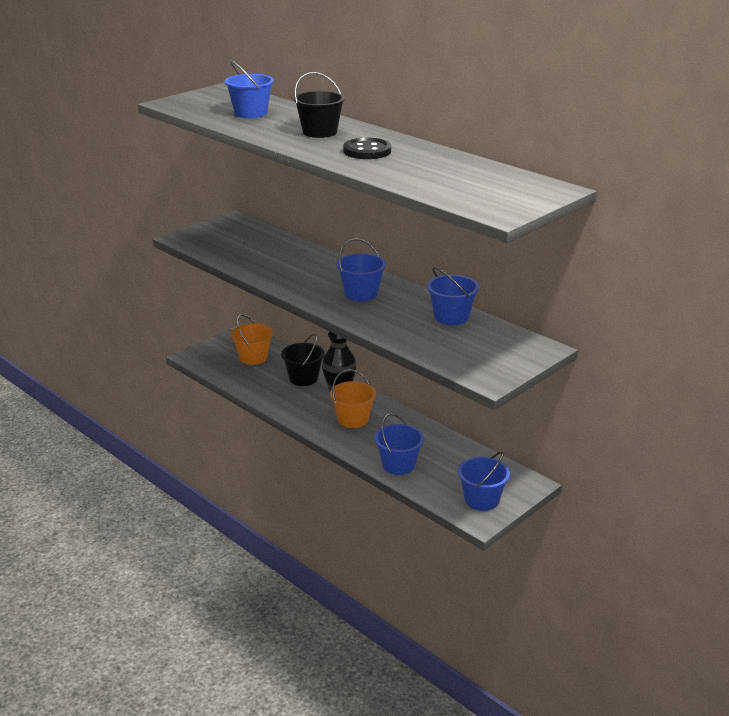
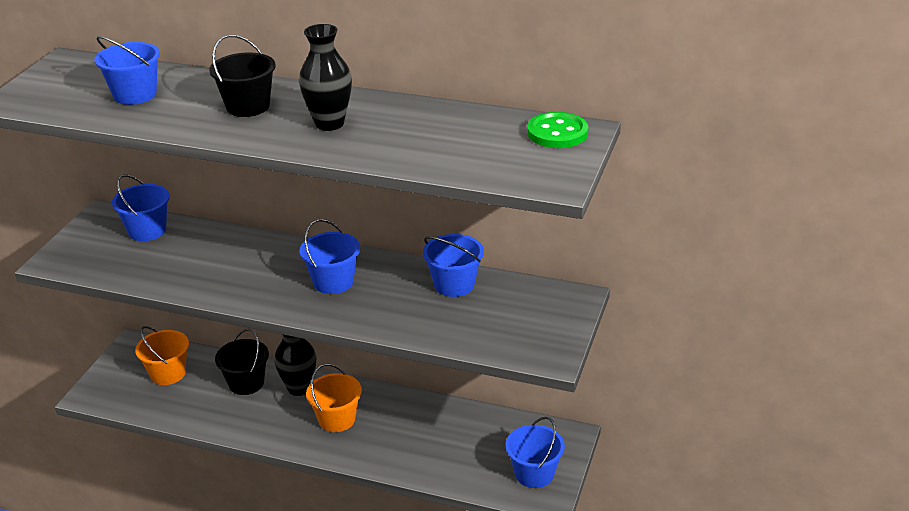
camera: 25 degrees left, 5 degrees up
black button [343,138,391,159] -> black vase [299,24,352,131]
blue bucket [375,413,424,475] -> blue bucket moved to [112,174,170,241]
none -> green button [527,112,588,148]

